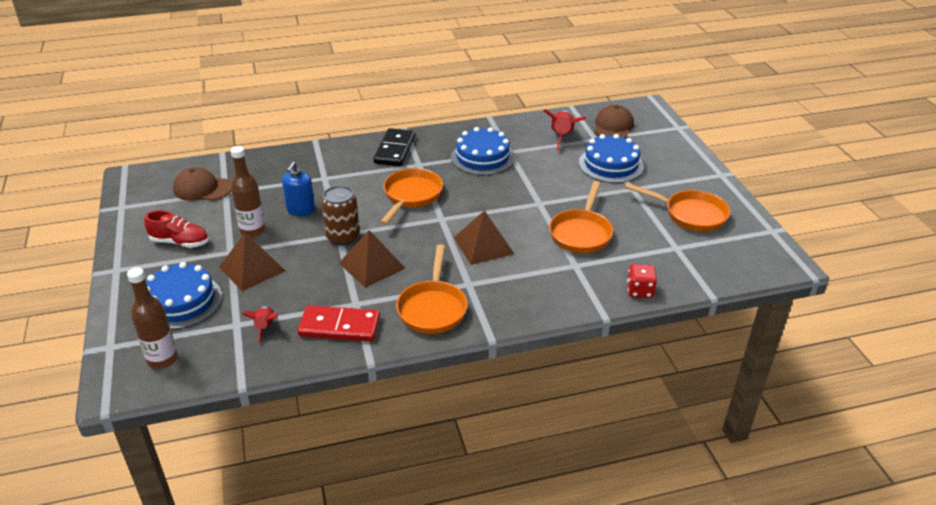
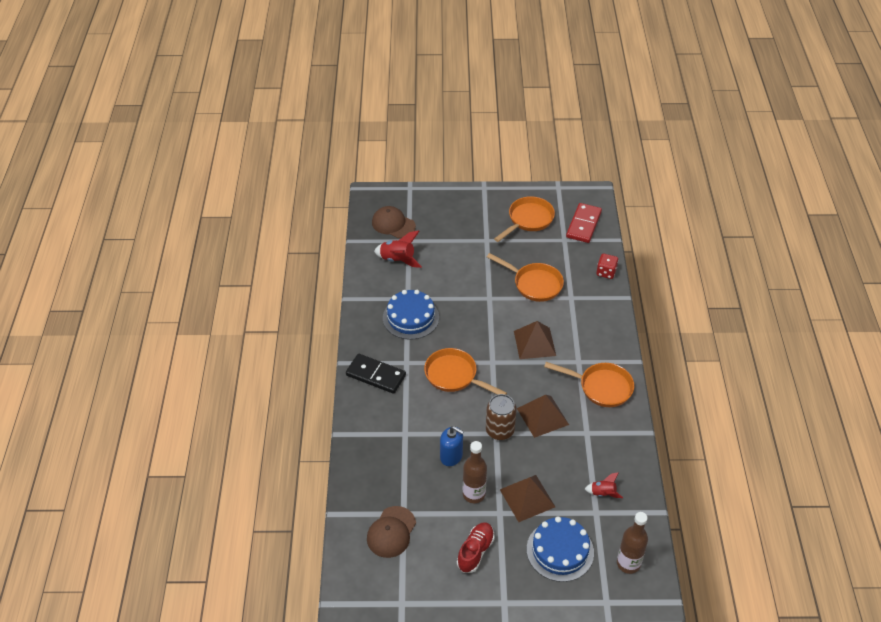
camera: 75 degrees left, 10 degrees up
red domino [298,305,380,342] -> red domino moved to [566,203,602,243]
blue cake [579,134,644,183] -> none

